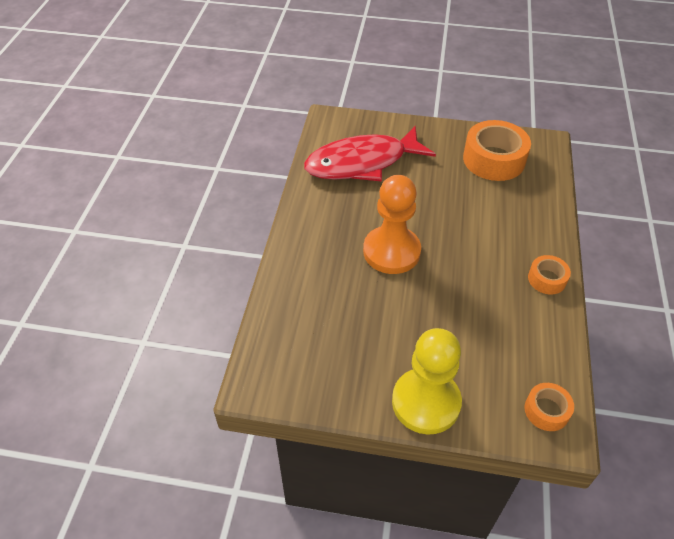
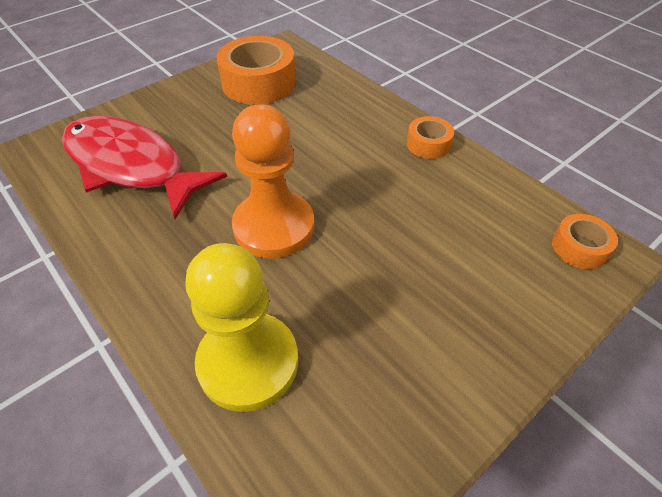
camera: 50 degrees left, 0 degrees up
red fish [304,126,436,181] -> red fish turned 105 degrees clockwise [62,116,227,219]
yellow pawn [392,328,462,435] -> yellow pawn moved to [185,243,298,412]

